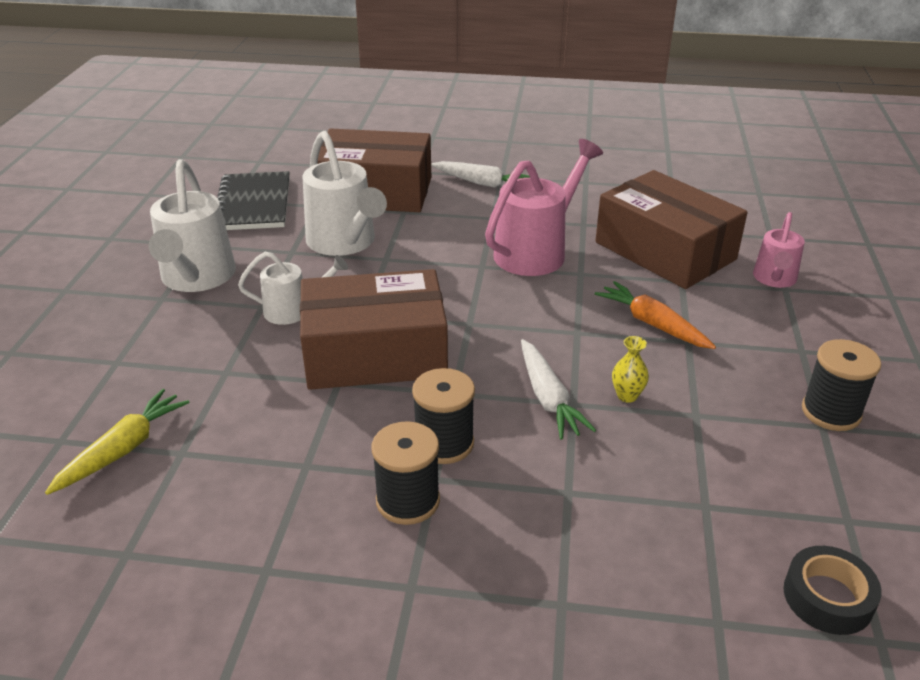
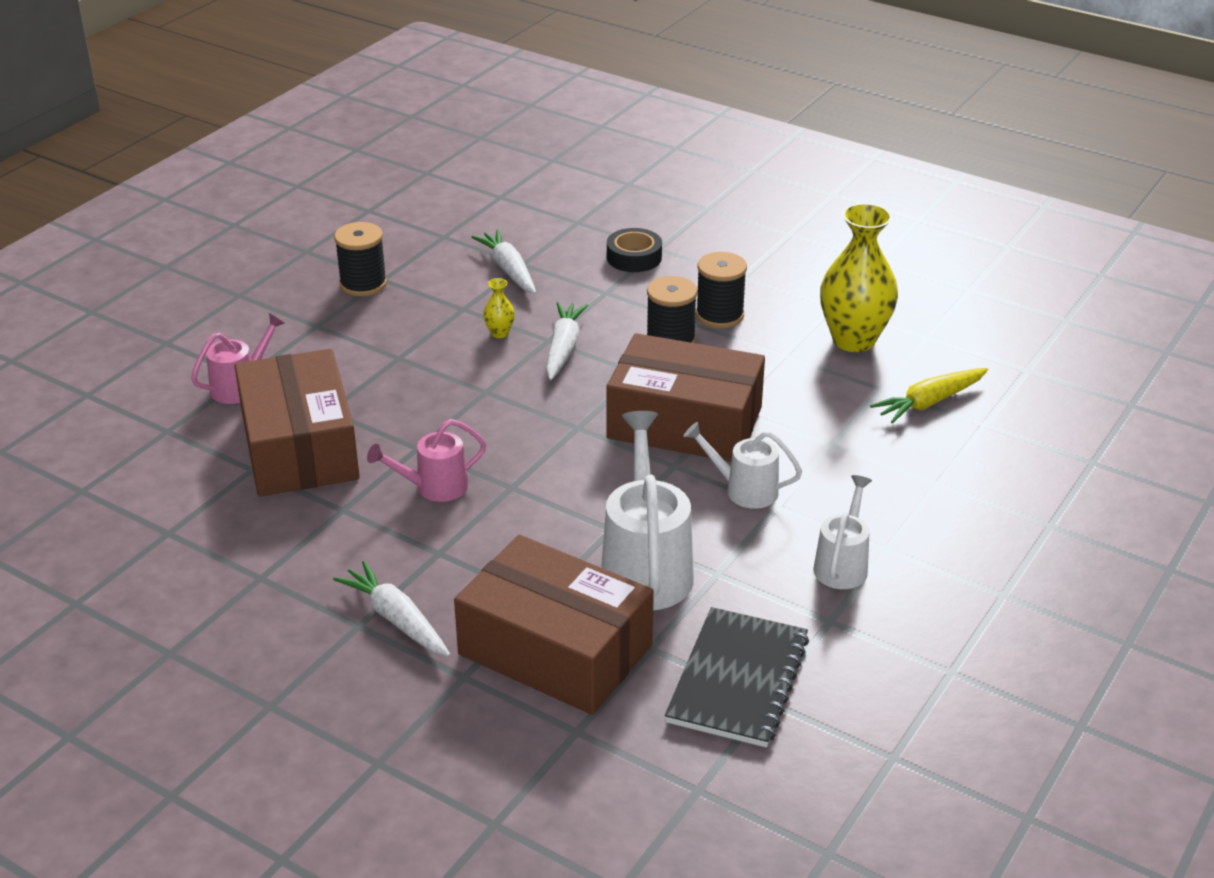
camera: 155 degrees left, 0 degrees up
white watering can [149,159,236,292] -> white watering can [813,475,872,589], size x0.58
pink watering can [485,139,603,276] -> pink watering can [367,419,486,502], size x0.58
orange carrot [595,281,716,349] -> none
black tape [783,546,882,635] -> black tape moved to [607,228,662,272]
none -> white carrot [471,229,536,294]
none -> yellow vase [820,203,898,352]

